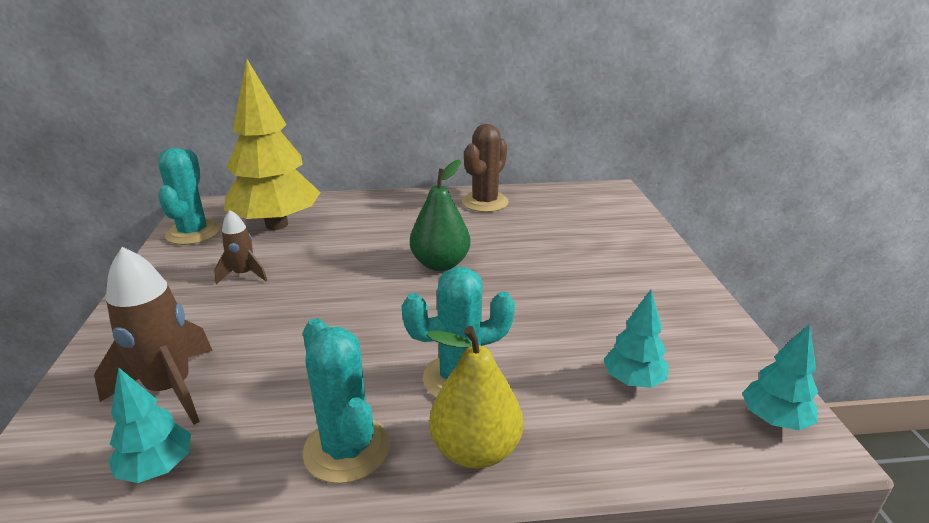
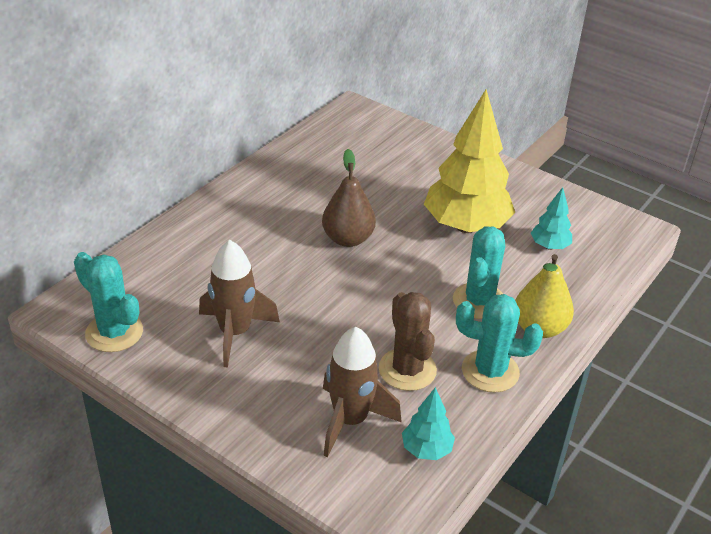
camera: 50 degrees left, 10 degrees up
brown rocket [214,210,267,284] -> brown rocket [199,240,280,367], size x1.73
yellow tree [224,59,321,230] -> yellow tree moved to [424,90,515,233]
green pear [410,159,471,271] -> brown pear [322,149,376,247]
brown cactus [462,124,509,212] -> brown cactus moved to [379,292,437,391]
turquoise tree [742,324,818,430] -> none

